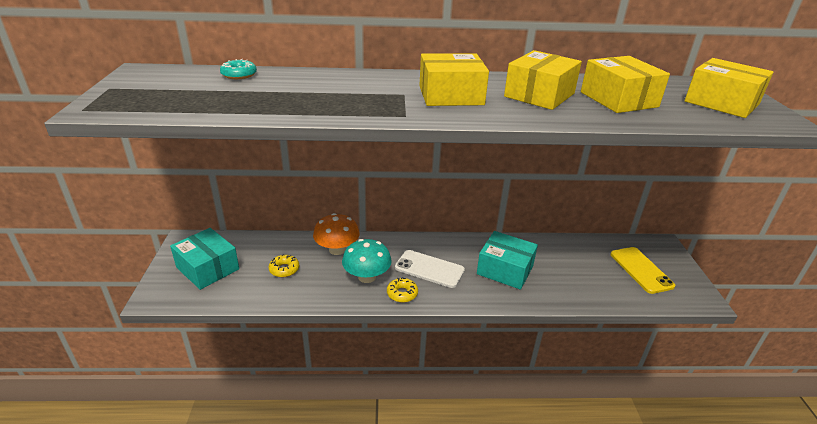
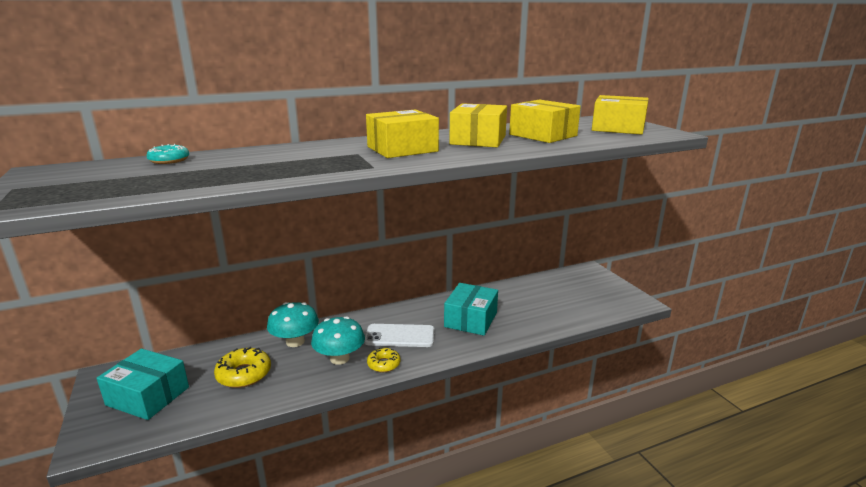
camera: 20 degrees left, 10 degrees down
yellow donut [268,254,299,277] -> yellow donut [214,347,271,388], size x1.56
orange mushroom [313,213,360,255] -> turquoise mushroom [267,302,319,347]
turquoise box [477,231,538,290] -> turquoise box turned 75 degrees counterclockwise [444,283,498,336]
yellow phone [610,247,675,294] -> none

